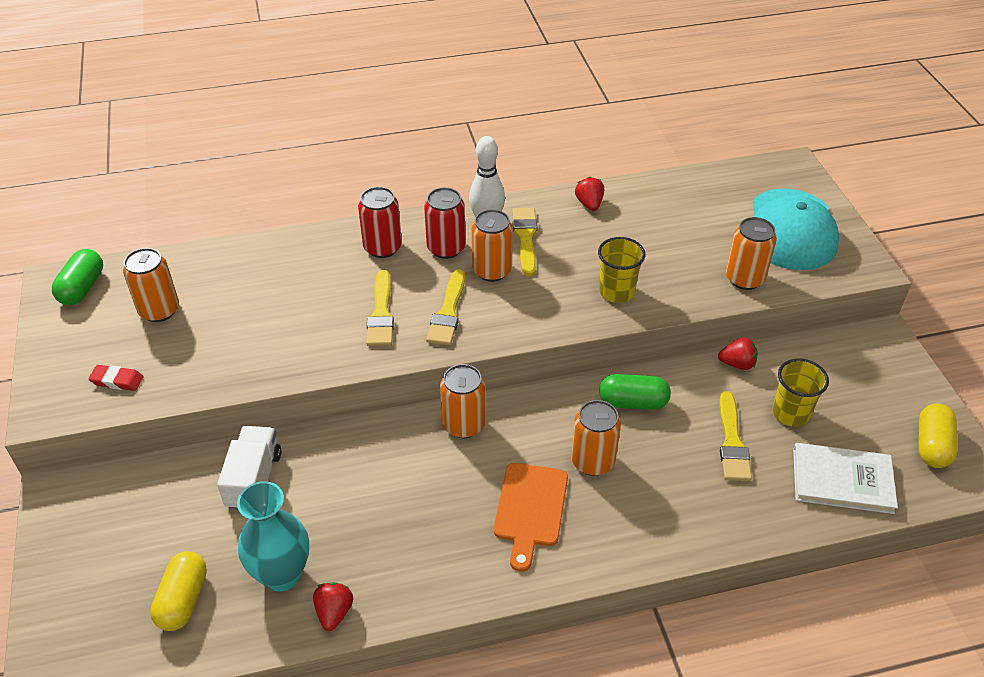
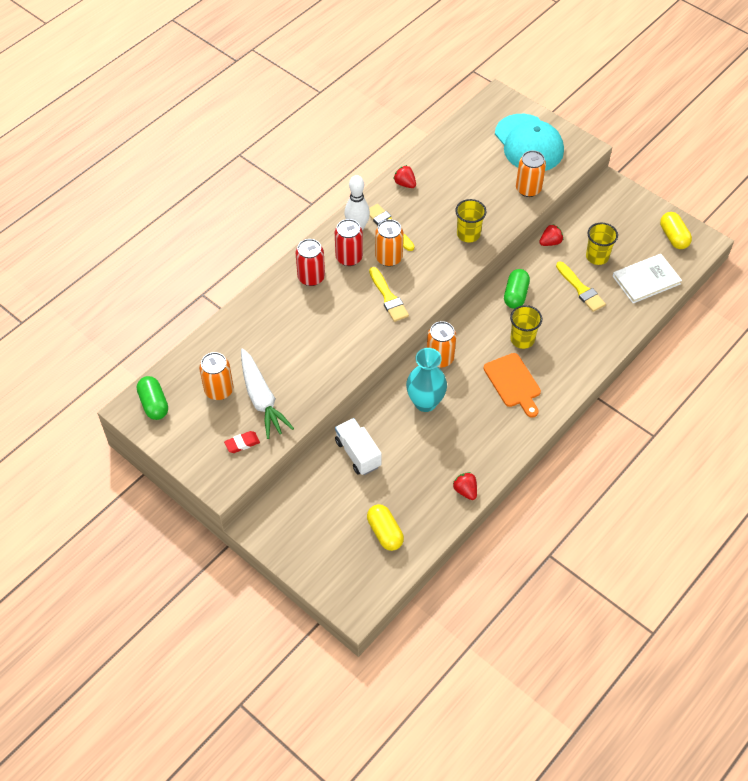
camera: 35 degrees left, 10 degrees up
turquoise vase [237,481,309,592] -> turquoise vase moved to [406,348,447,412]
yellow brush [366,270,394,346] -> none
orange can [571,400,621,476] -> yellow cup [510,305,542,349]
green capsule [599,374,671,410] -> green capsule turned 45 degrees counterclockwise [504,269,530,309]
none -> white carrot [241,348,294,439]

